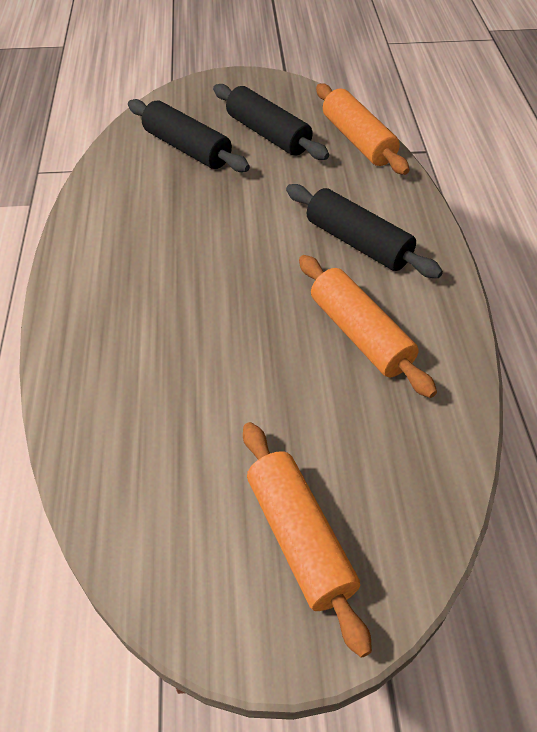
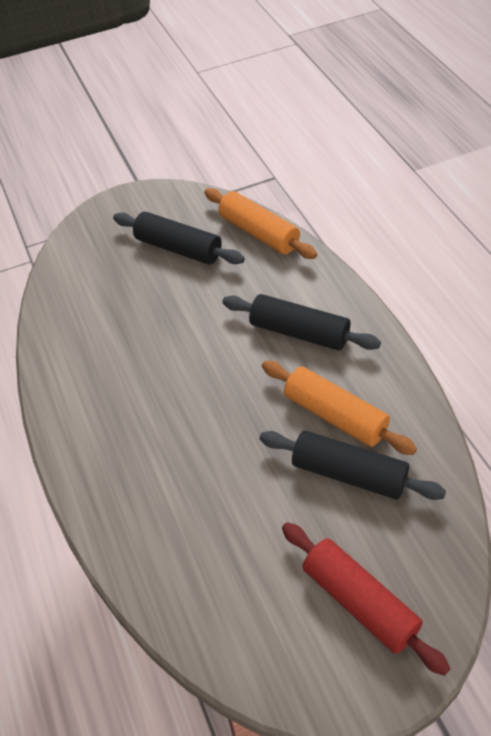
camera: 15 degrees left, 0 degrees up
black rolling pin [128,99,250,172] -> black rolling pin moved to [259,431,446,500]
orange rolling pin [243,422,372,658] -> red rolling pin [282,522,450,676]

